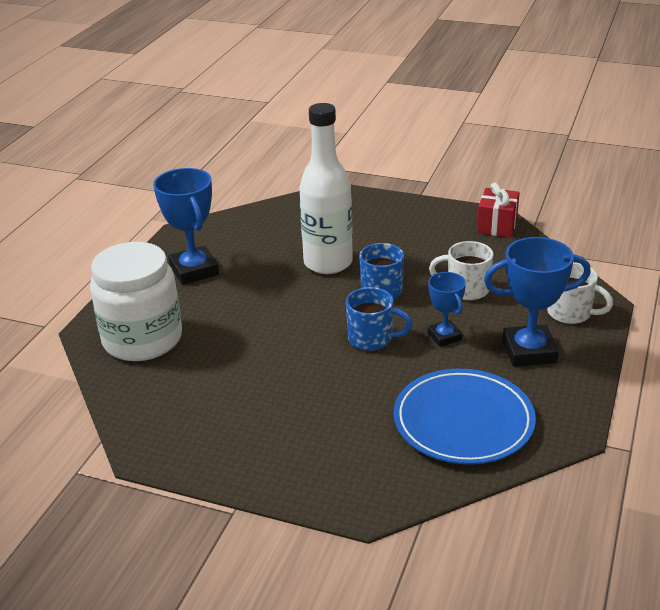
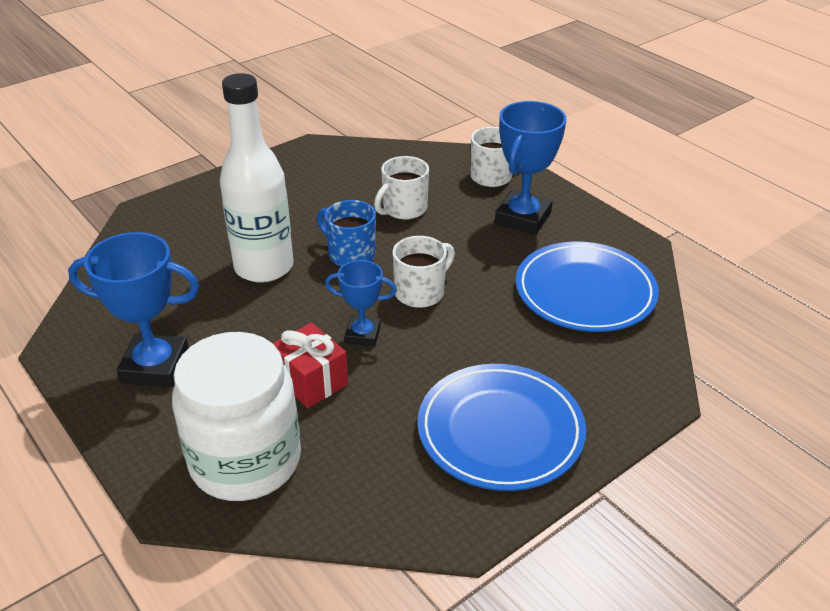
camera: 60 degrees left, 5 degrees up
blue mug [346,287,413,351] -> white mug [392,236,455,308]
blue trophy [428,272,466,347] -> blue trophy moved to [325,260,397,346]
red gift [477,183,520,237] -> red gift moved to [273,323,348,408]
none -> blue plate [418,364,586,491]

